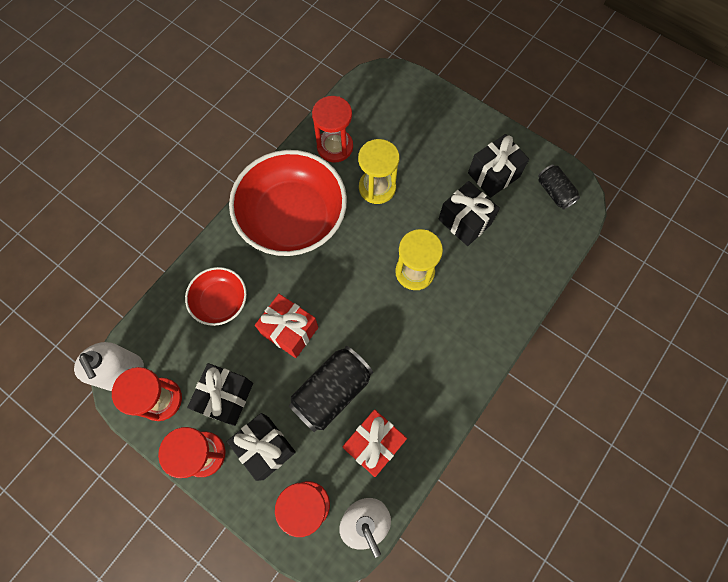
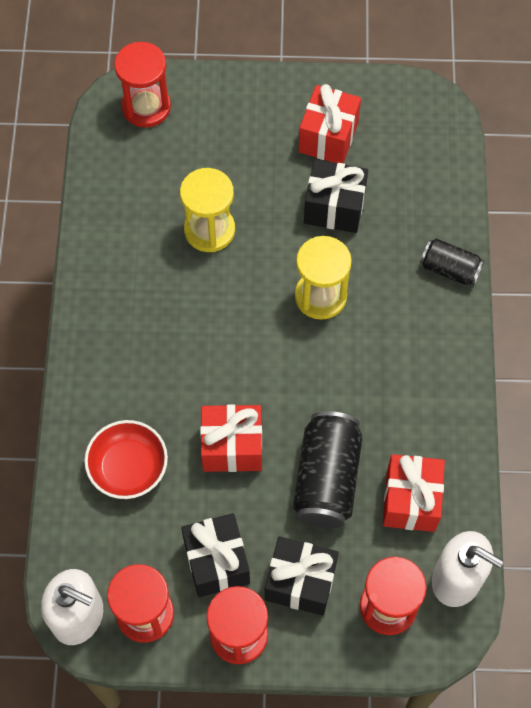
camera: 35 degrees left, 5 degrees down
red bowl [229,150,347,256] -> none
red hourglass [312,96,353,162] -> red hourglass moved to [114,42,171,128]
black gift [468,134,529,198] -> red gift [299,84,361,163]
black can [538,165,580,209] -> black can moved to [420,239,484,285]

